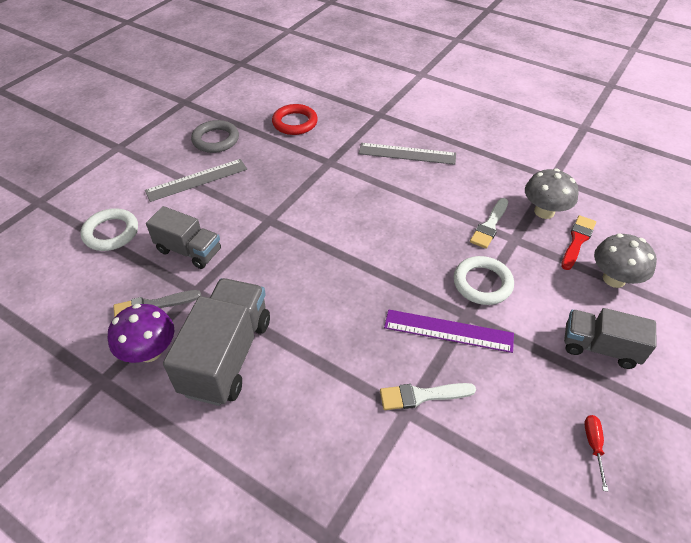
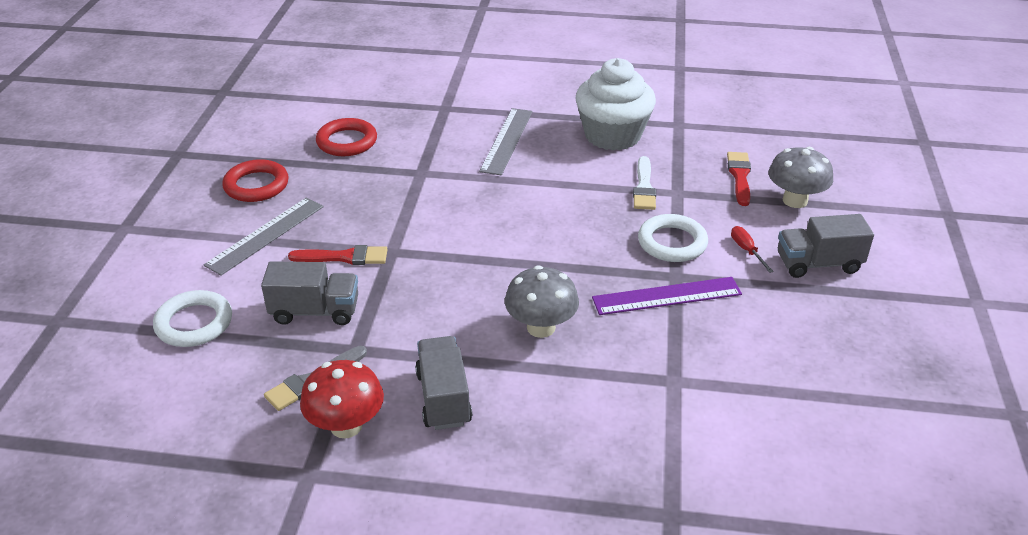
camera: 25 degrees left, 10 degrees down
purple mushroom [108,304,174,363] -> red mushroom [300,360,384,438]
grey truck [163,278,270,406] -> grey truck [415,336,472,430], size x0.64
grey ring [191,120,239,153] -> red ring [222,159,289,202]
grey ruler [359,143,456,165] -> grey ruler turned 60 degrees counterclockwise [479,108,532,175]
white brush [380,383,476,410] -> none
grey mushroom [525,169,579,219] -> grey mushroom moved to [505,265,579,338]
red screwdriver [584,415,608,491] -> red screwdriver moved to [731,226,774,273]
none -> red brush [288,245,388,265]
none -> white cupcake [575,58,656,150]

